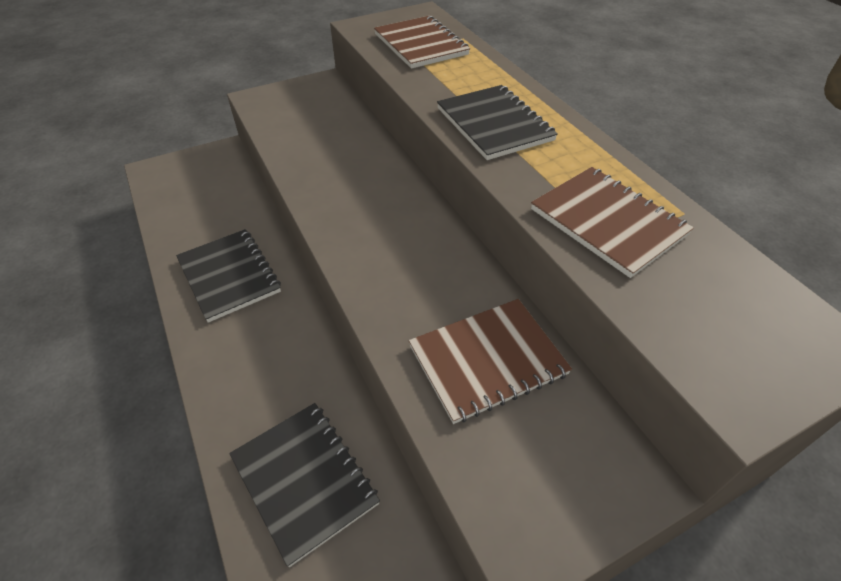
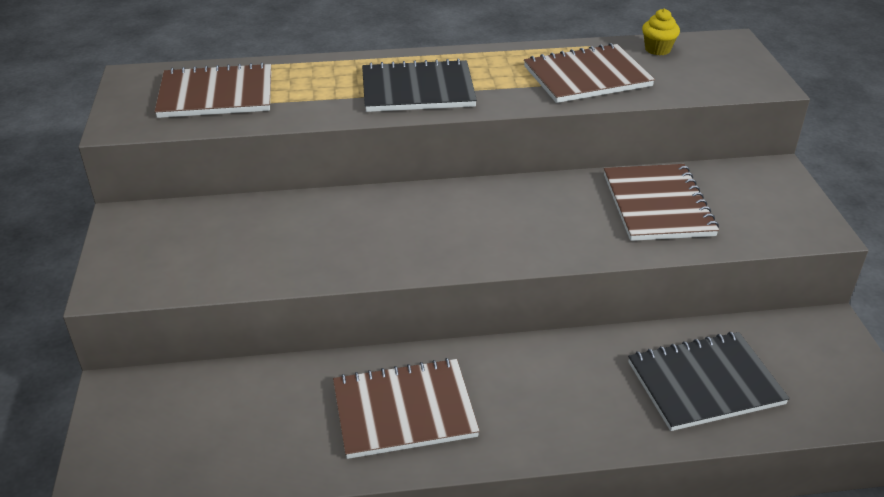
camera: 70 degrees left, 10 degrees down
black notebook [176,229,281,323] -> brown notebook [333,358,480,459]
none -> yellow cupcake [642,8,680,55]

